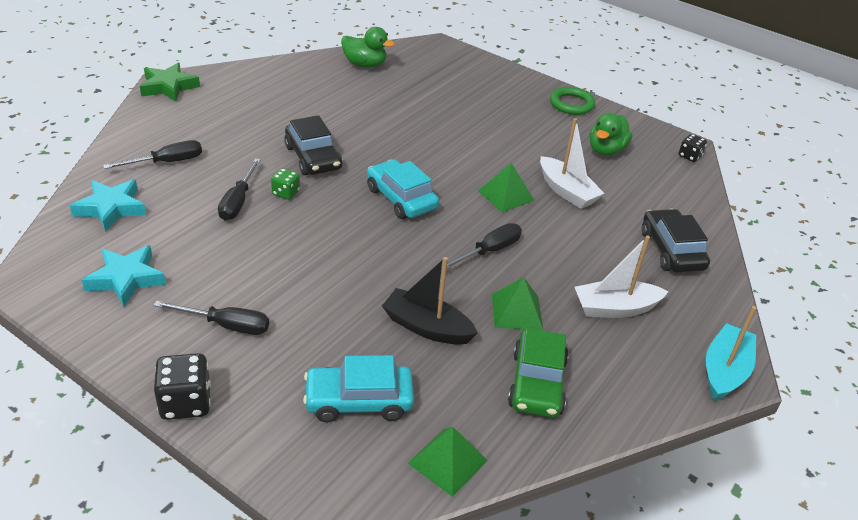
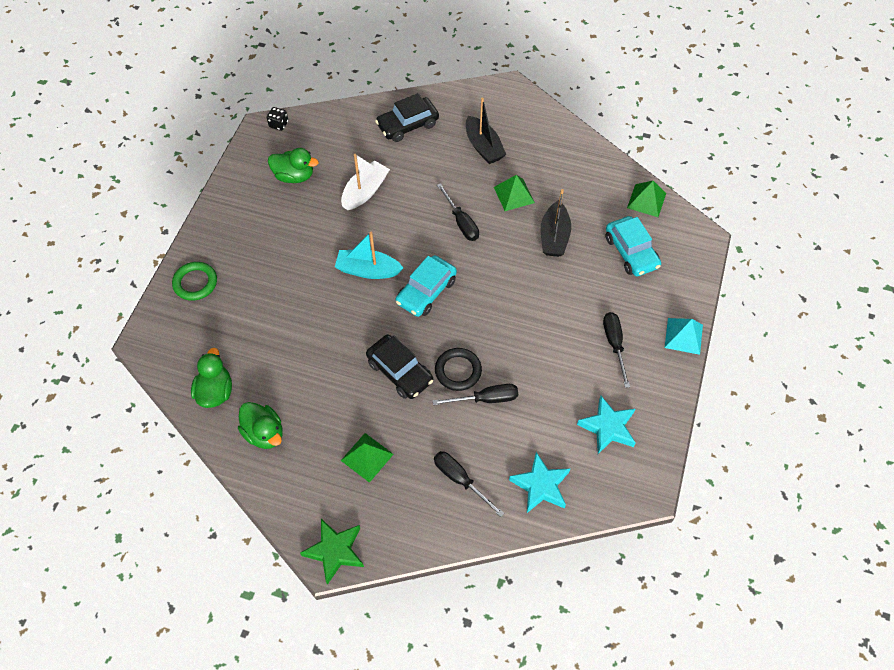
camera: 105 degrees left, 20 degrees up
black dice [154,353,211,420] -> turquoise pyramid [665,318,703,355]
green dice [271,168,300,200] -> black ring [435,348,482,391]
black car [284,115,343,175] -> black car turned 90 degrees clockwise [366,335,433,399]
black screwdriver [441,223,522,269] -> black screwdriver turned 150 degrees counterclockwise [437,183,479,241]
green pyramid [478,163,535,213] -> green pyramid moved to [341,433,394,483]
green car [508,328,569,418] -> none
green ring [550,87,595,115] -> green ring moved to [172,262,217,301]
white boat [575,235,668,318] -> black boat [466,98,506,164]
turquoise boat [706,306,757,401] -> turquoise boat moved to [335,232,403,279]
none -> green duck [238,402,283,449]

